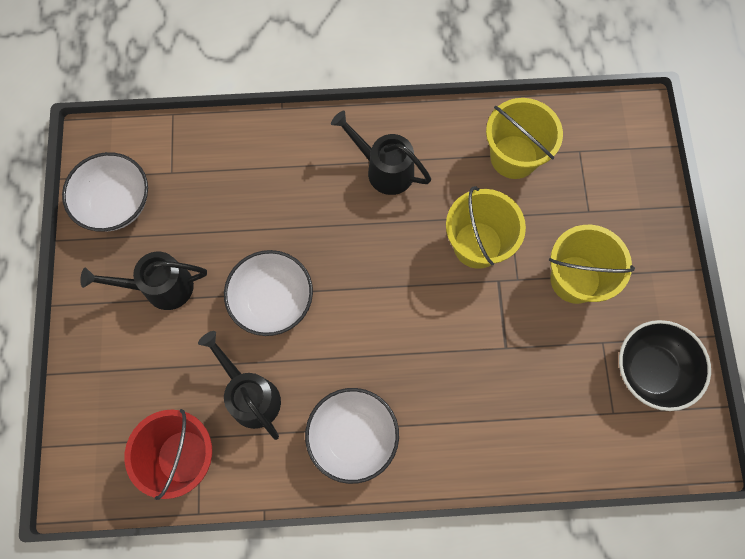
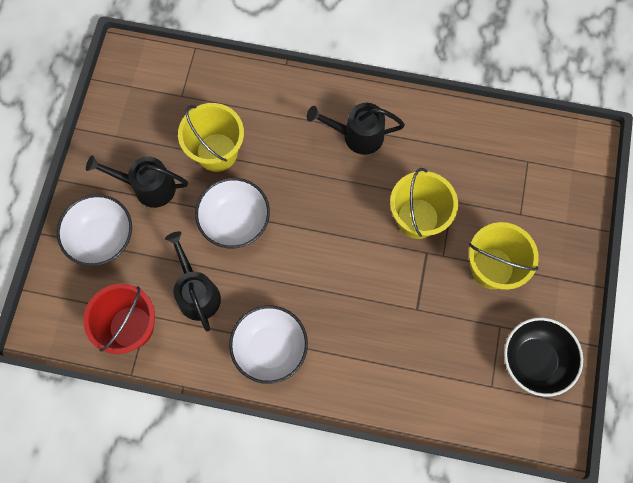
camera: 15 degrees right, 0 degrees up
white bowl [62,152,148,232] -> white bowl moved to [57,194,132,266]
black watering can [331,111,431,195] -> black watering can turned 45 degrees counterclockwise [307,103,405,155]
yellow bucket [486,98,563,179] -> yellow bucket moved to [178,103,244,172]

